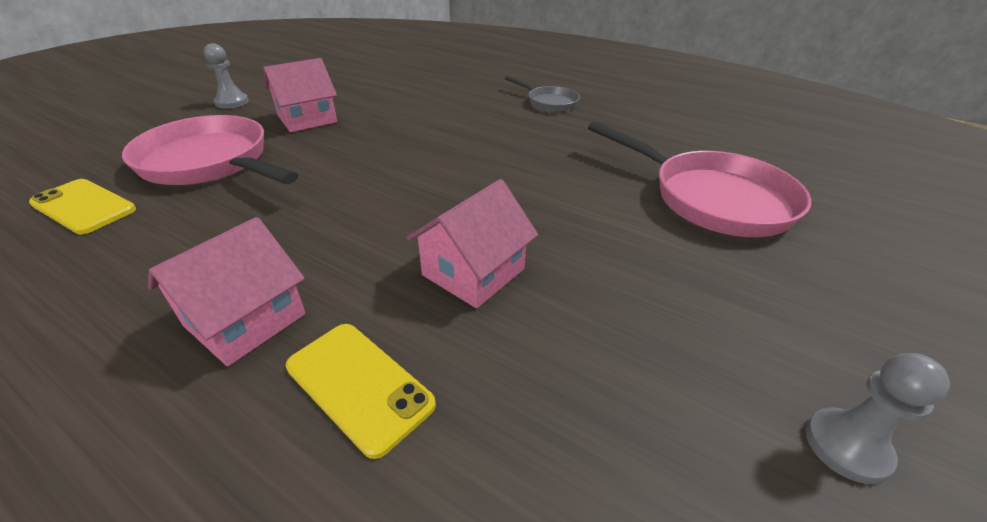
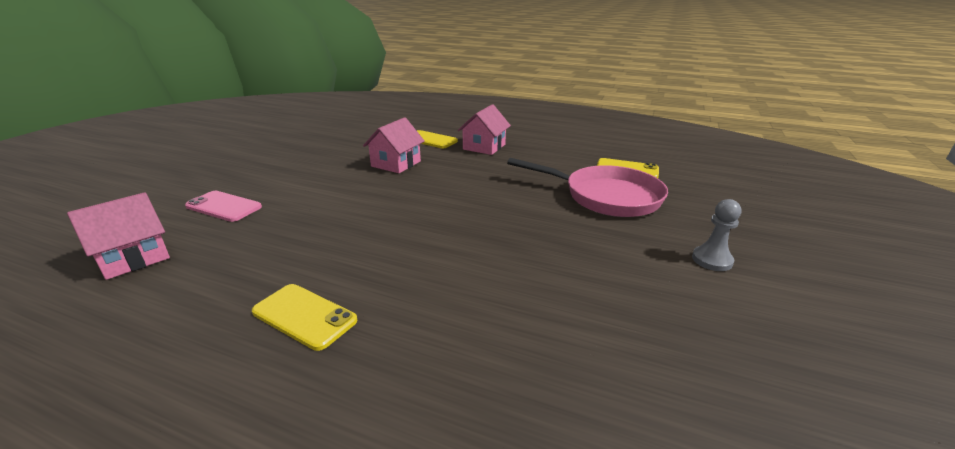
camera: 170 degrees right, 10 degrees down
pink house [263,58,337,132] -> pink house moved to [67,192,170,280]
grey pan [505,76,580,112] -> yellow phone [252,284,357,351]
pink pan [588,121,811,237] -> pink phone [185,191,262,222]
grey pawn [806,353,950,484] -> none

